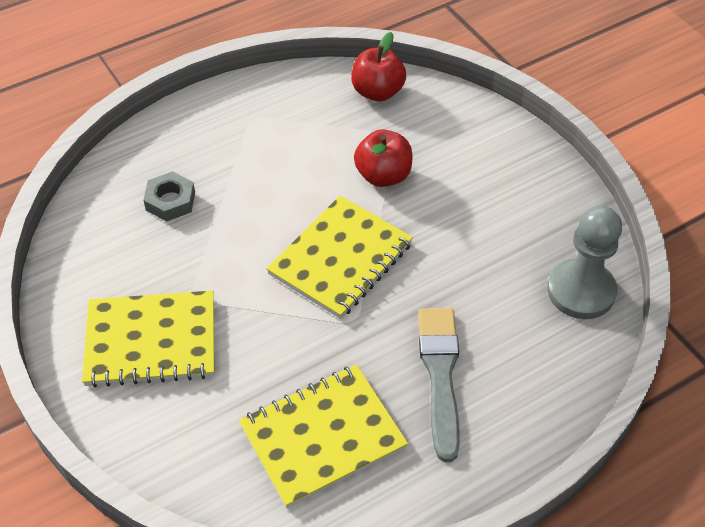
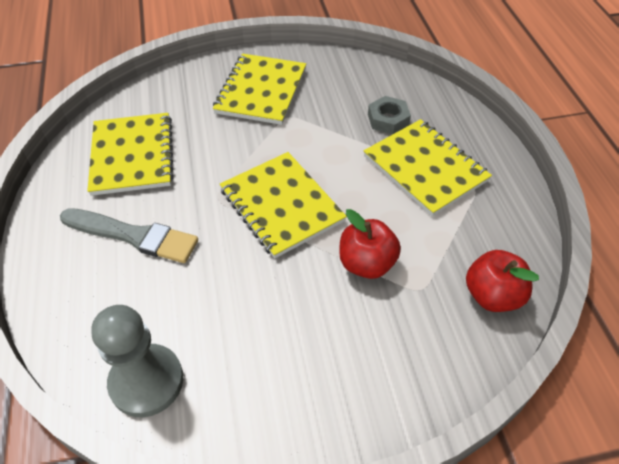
camera: 110 degrees right, 0 degrees up
none -> yellow notebook [364,119,492,216]

